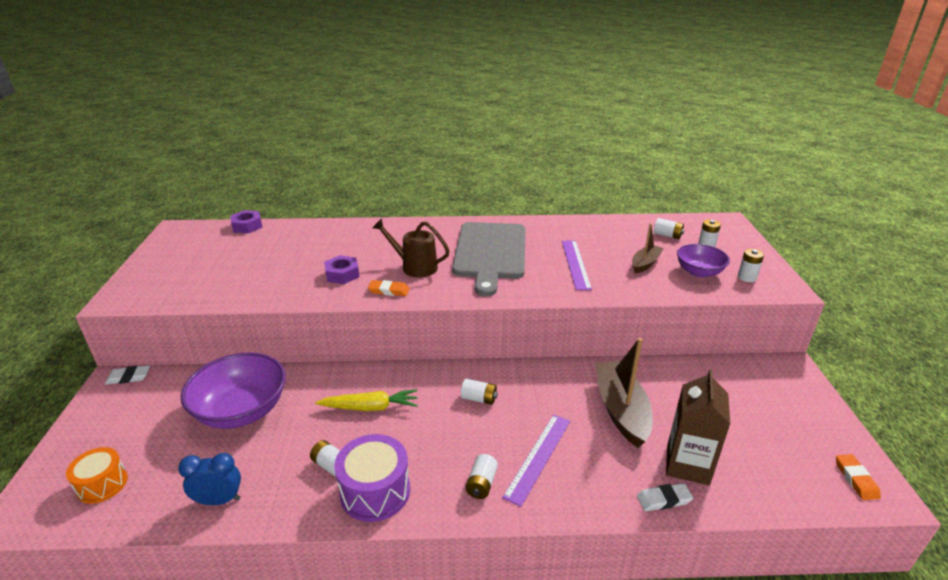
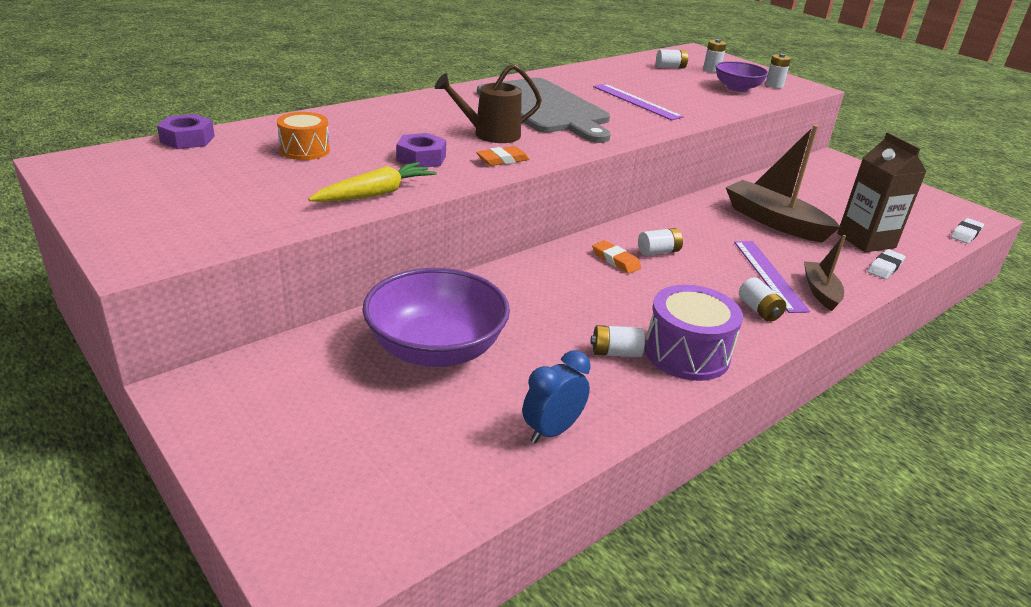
camera: 40 degrees left, 0 degrees up
orange drum [66,447,128,504] -> orange drum moved to [277,112,330,160]
white eraser [105,365,150,385] -> white eraser moved to [950,218,984,244]
yellow carrot [315,389,418,411] -> yellow carrot moved to [308,162,437,202]
brown boat [632,223,664,274] -> brown boat moved to [804,235,846,311]
orange eraser [836,454,881,500] -> orange eraser moved to [592,240,642,274]

